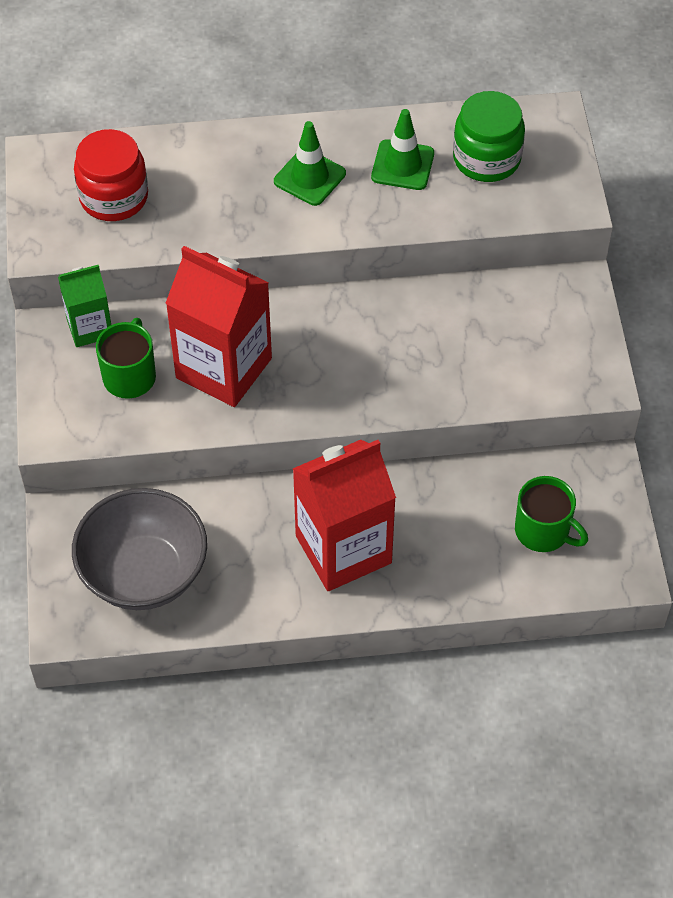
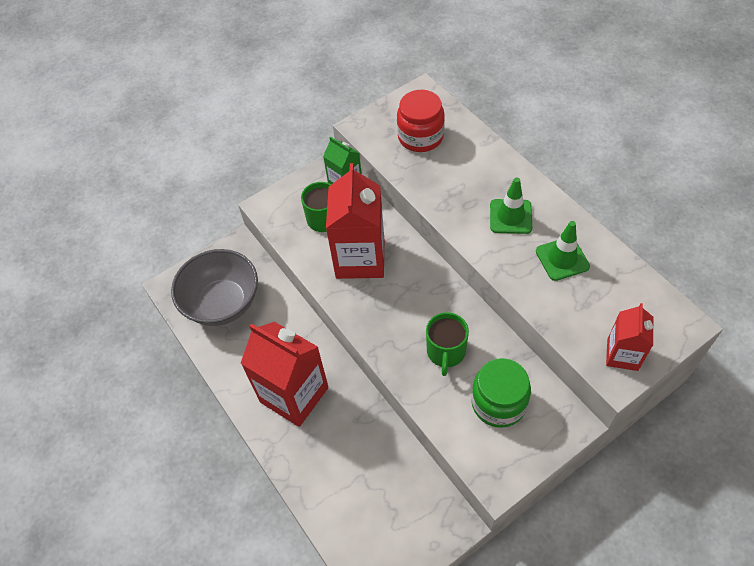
camera: 65 degrees right, 0 degrees up
green jar [453,91,525,182] -> green jar moved to [471,358,531,428]
green mug [515,476,588,552] -> green mug moved to [426,312,469,376]
none -> red carton [606,303,653,371]

